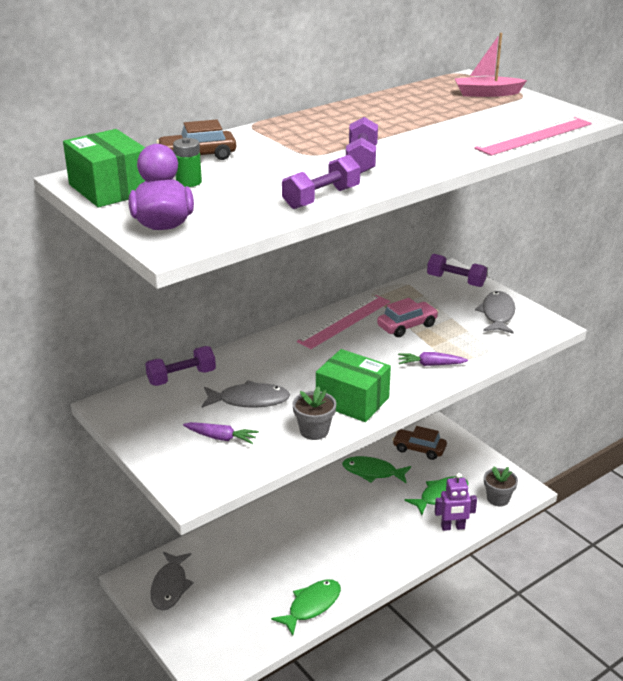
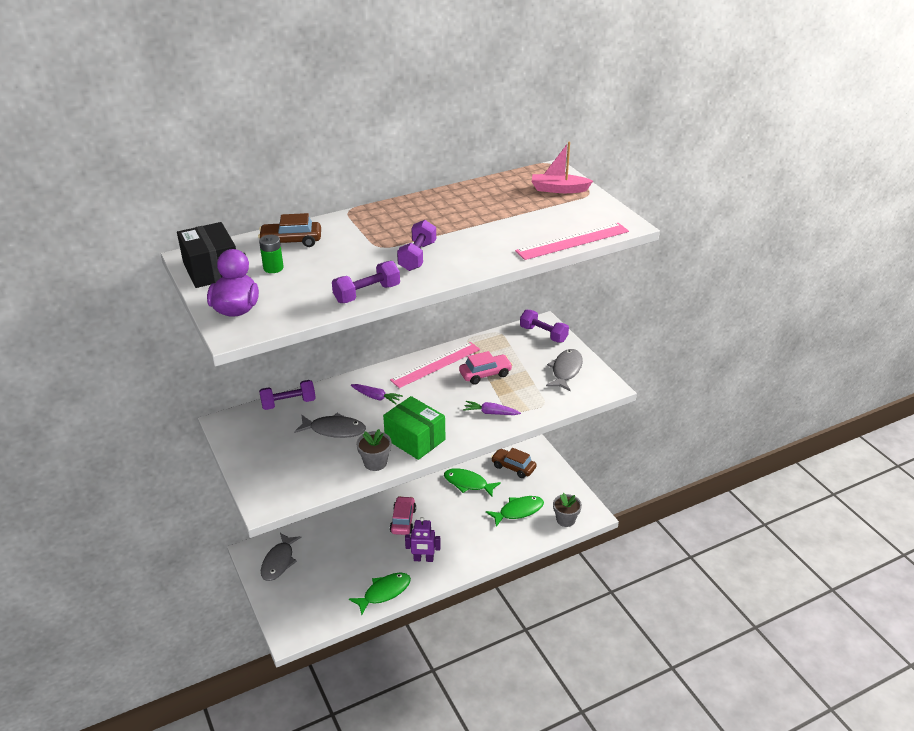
camera: 10 degrees right, 5 degrees up
green box [63,129,145,207] -> black box [177,222,236,288]
purple carrot [183,422,259,444] -> purple carrot moved to [351,384,403,405]
purple robot [435,473,477,531] -> purple robot moved to [405,517,441,562]
none -> pink car [390,496,416,535]

